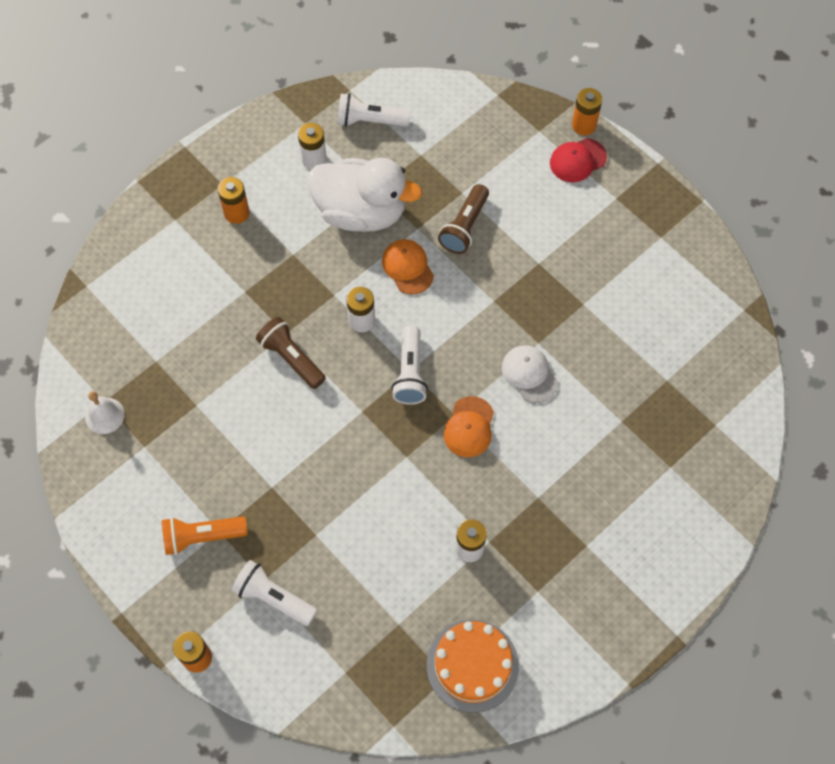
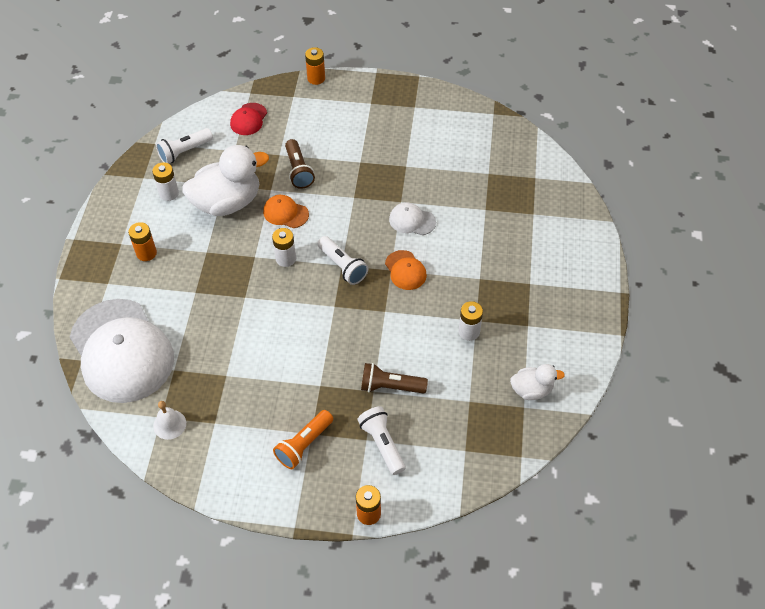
camera: 40 degrees left, 10 degrees down
white flashlight [231,560,317,626] -> white flashlight turned 75 degrees clockwise [358,406,406,475]
brown flashlight [256,317,326,389] -> brown flashlight moved to [361,363,428,394]
orange cake [427,620,519,713] -> white duck [510,364,565,400]
red cap [550,138,607,182] -> red cap moved to [230,103,267,135]
none -> white cap [70,299,174,403]

